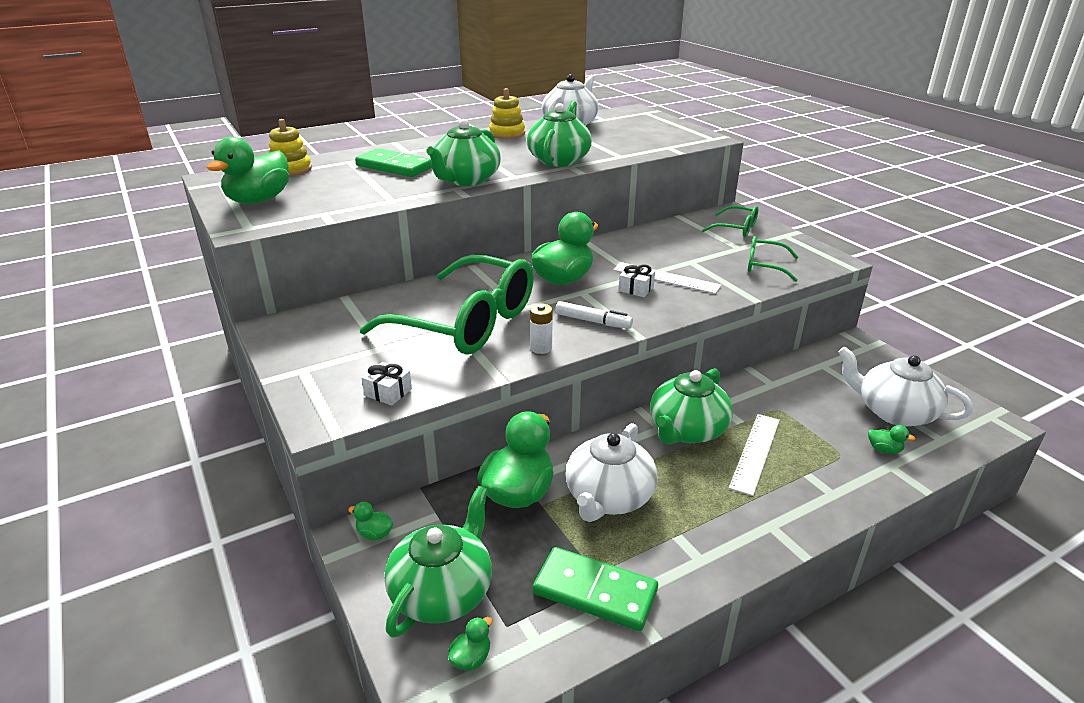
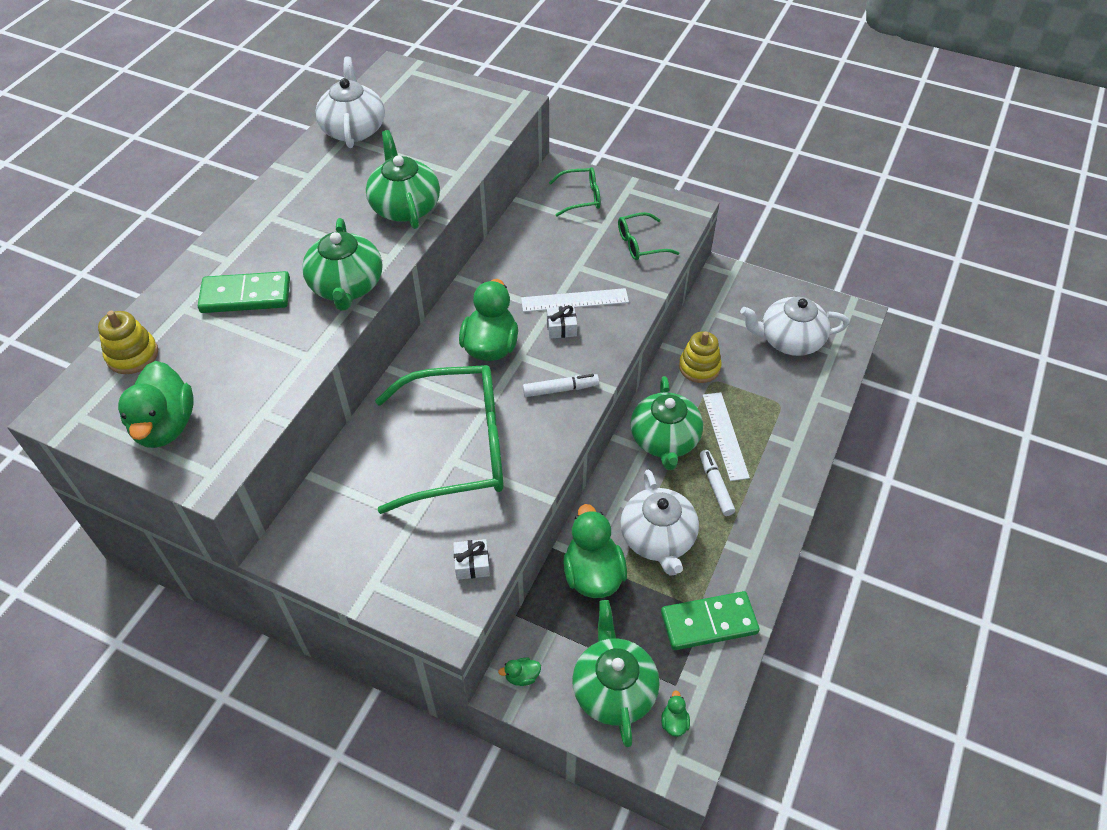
camera: 35 degrees left, 20 degrees up
yellow stacking toy [489,88,525,139] -> yellow stacking toy moved to [679,331,722,383]
white battery [530,304,553,354] -> none
green duck [868,425,916,454] -> none
none -> white marker [700,450,735,516]

